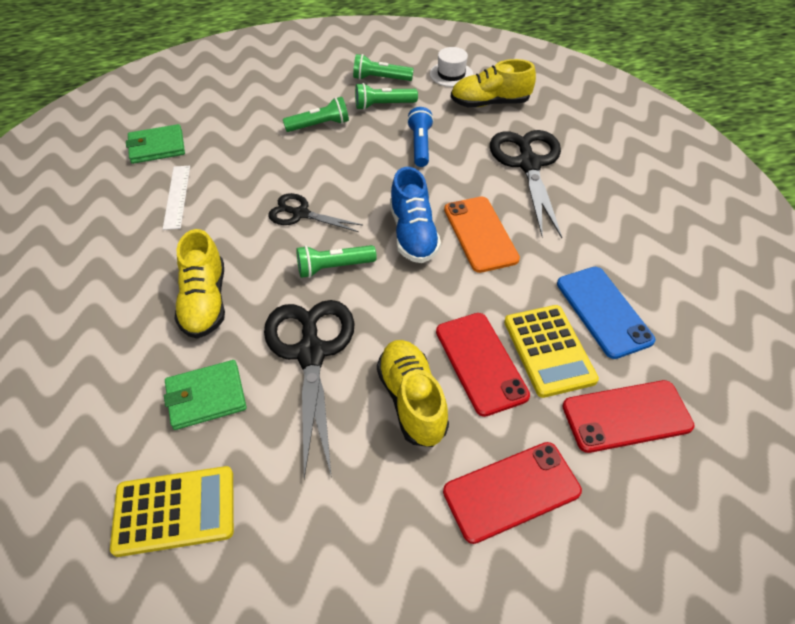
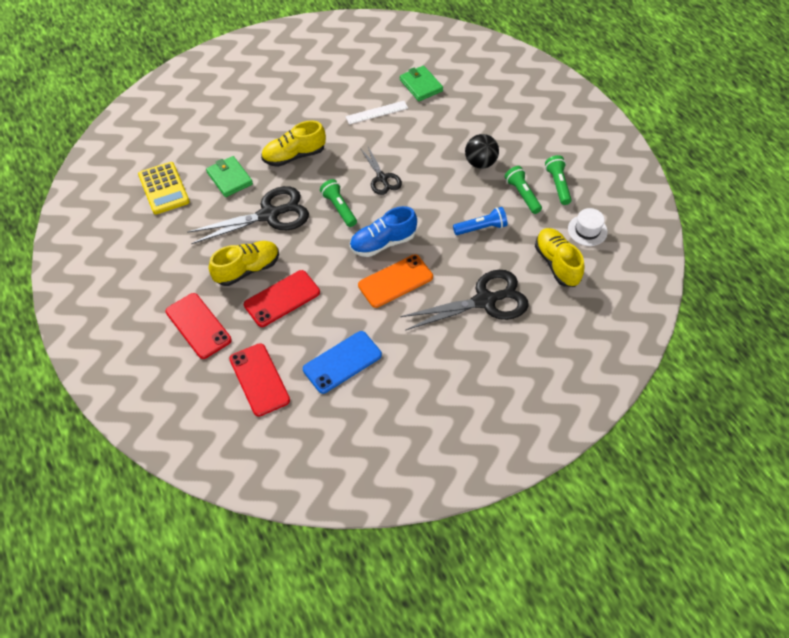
camera: 75 degrees right, 5 degrees up
black scissors [268,193,362,232] -> black scissors turned 150 degrees clockwise [360,145,402,195]
green flashlight [283,97,349,132] -> black ball [465,134,499,169]
yellow calculator [504,305,599,398] -> none

